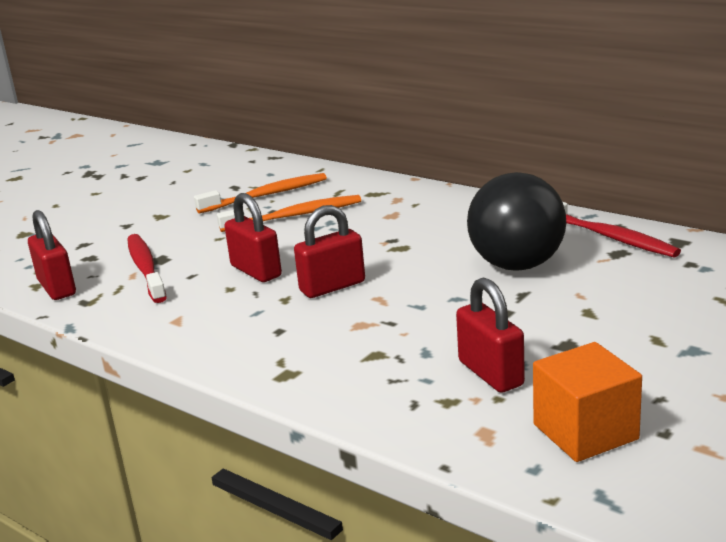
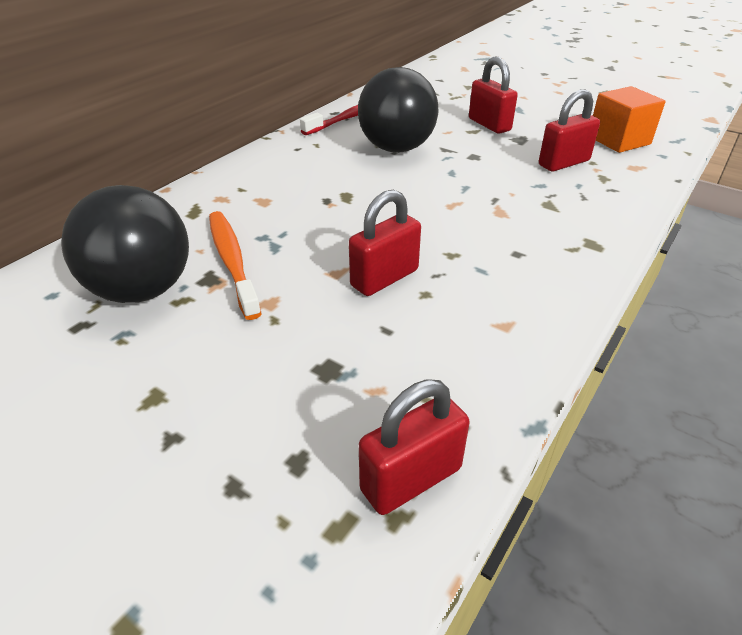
camera: 95 degrees left, 15 degrees up
red toothbrush [127,234,167,303] -> none
orange toothbrush [194,173,327,213] -> black ball [61,185,189,303]
red padlock [294,205,365,298] -> red padlock moved to [469,57,518,134]

